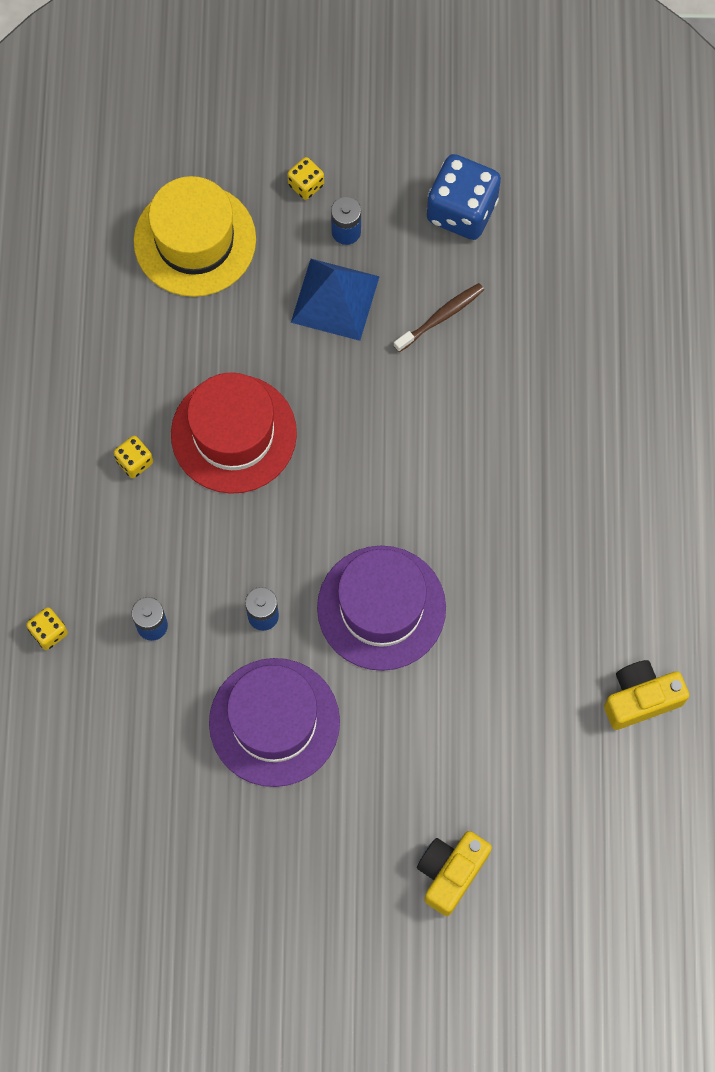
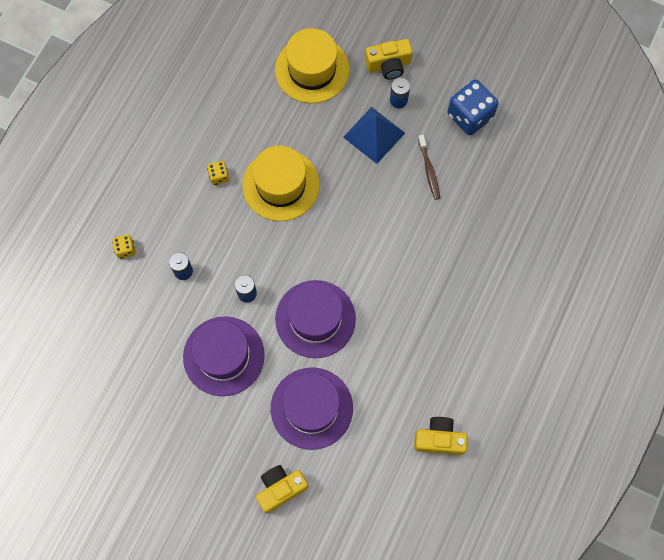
camera: 25 degrees right, 0 degrees up
red hat [171,372,297,494] -> yellow hat [242,146,320,221]
yellow dice [287,157,324,200] -> yellow camera [365,39,413,80]
brown toothbrush [393,283,484,352] -> brown toothbrush turned 90 degrees clockwise [418,135,440,200]
none -> purple hat [271,368,353,450]

